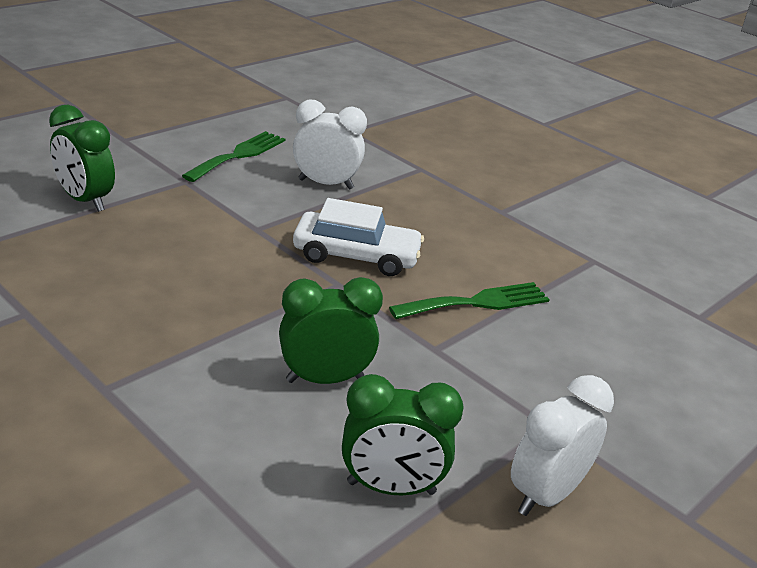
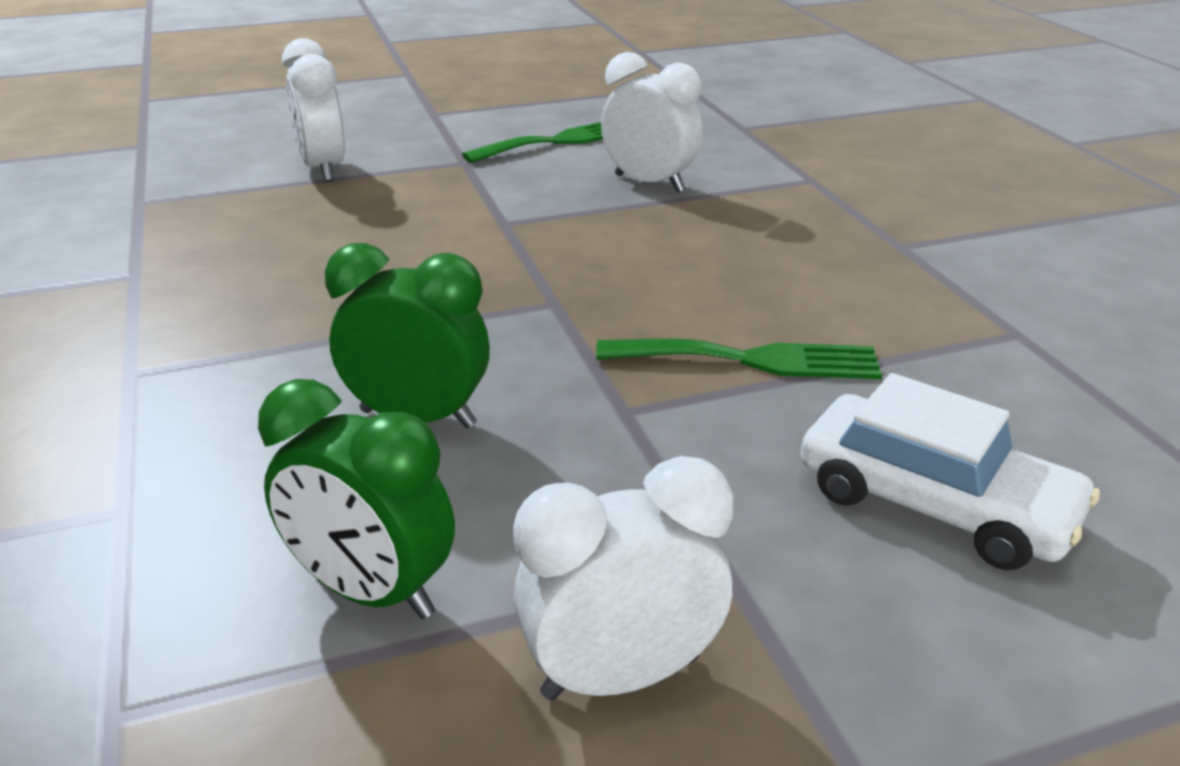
camera: 30 degrees right, 0 degrees up
green clock [49,104,115,212] -> white clock [282,38,345,182]
white car [293,198,424,276] -> white car moved to [801,373,1100,570]

